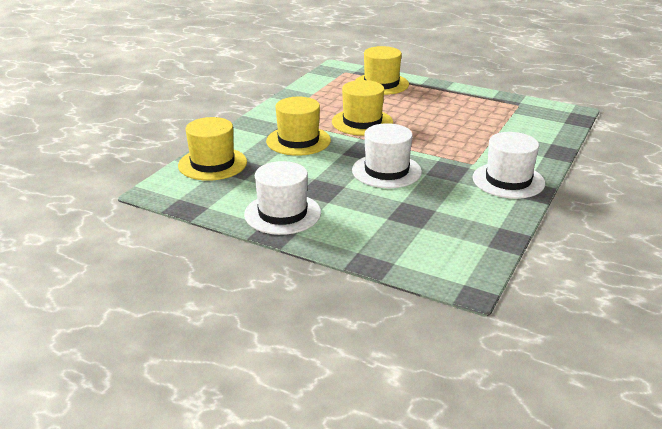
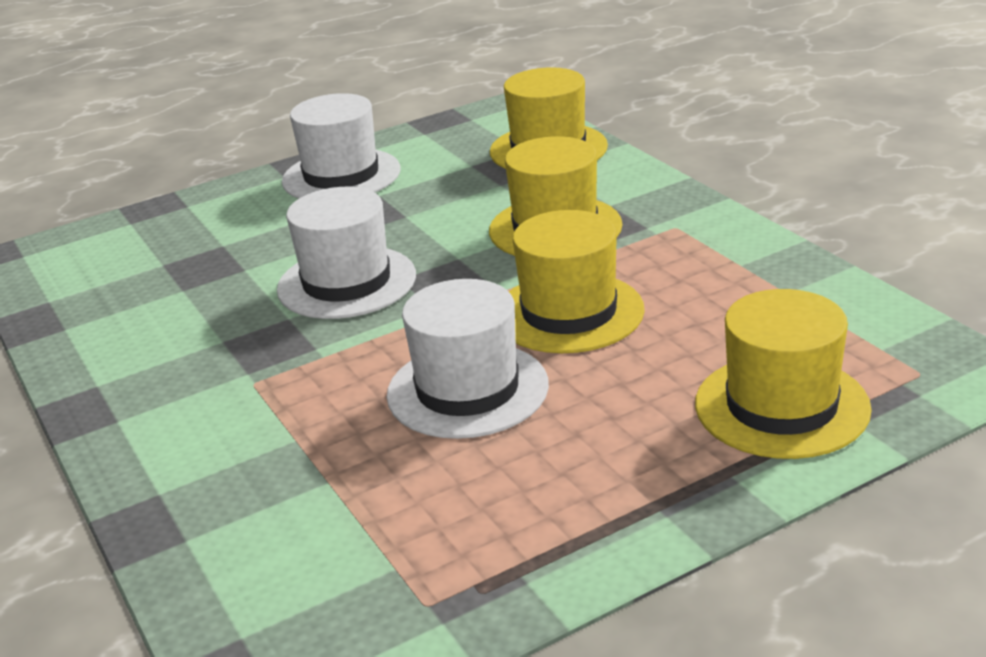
camera: 125 degrees right, 0 degrees up
white hat [472,132,545,199] -> white hat moved to [387,279,549,439]

